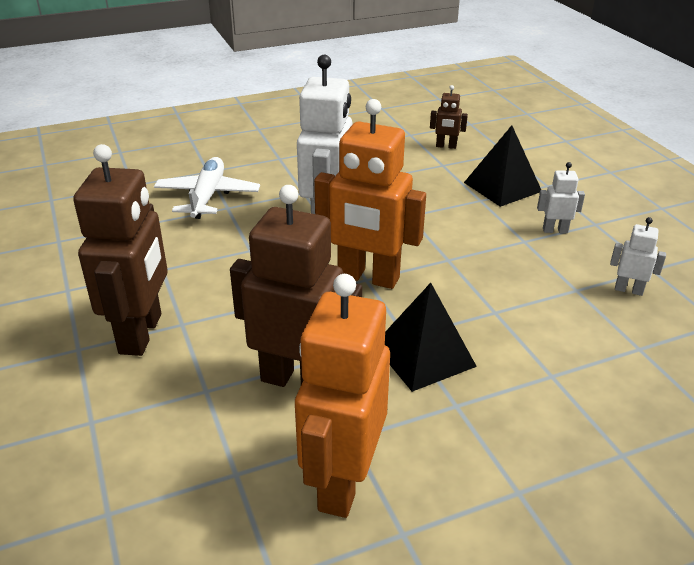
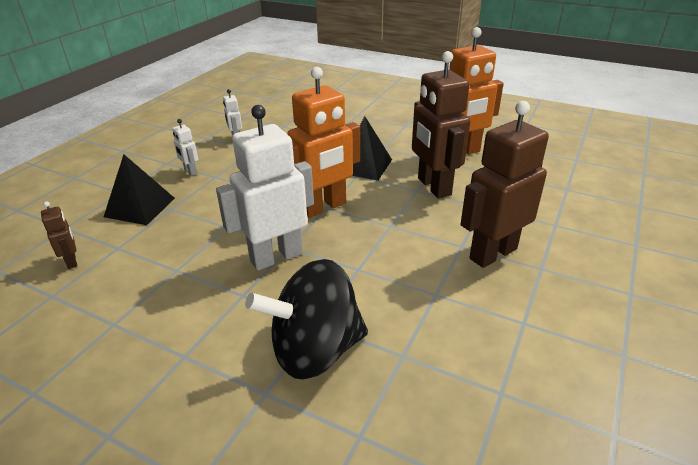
camera: 130 degrees left, 0 degrees up
white plane [154,157,260,219] -> black spinning top [245,259,368,380]
orange robot [314,99,426,289] -> orange robot turned 75 degrees clockwise [287,67,360,218]

